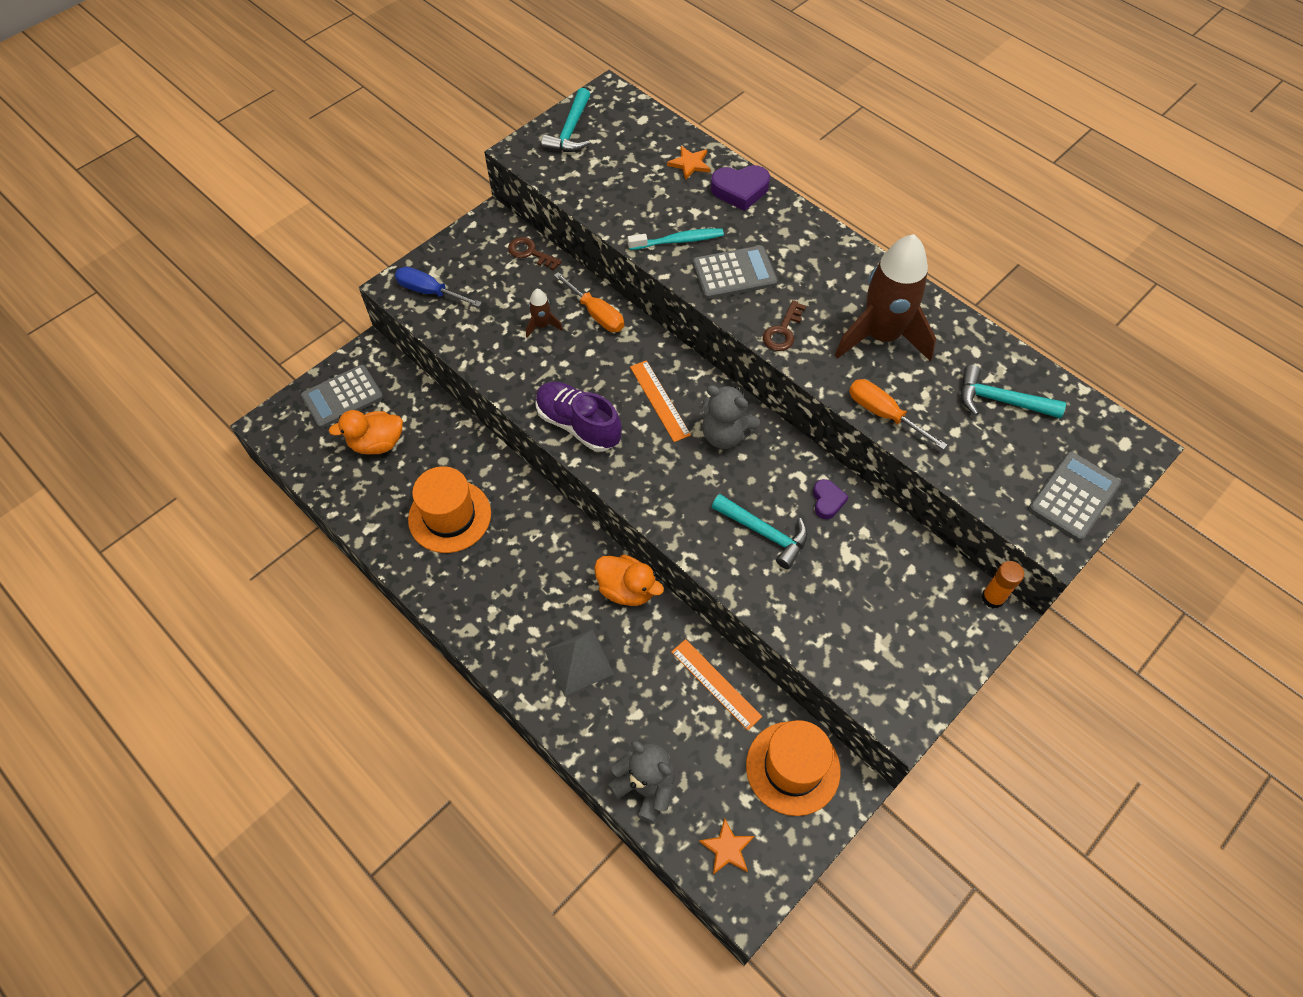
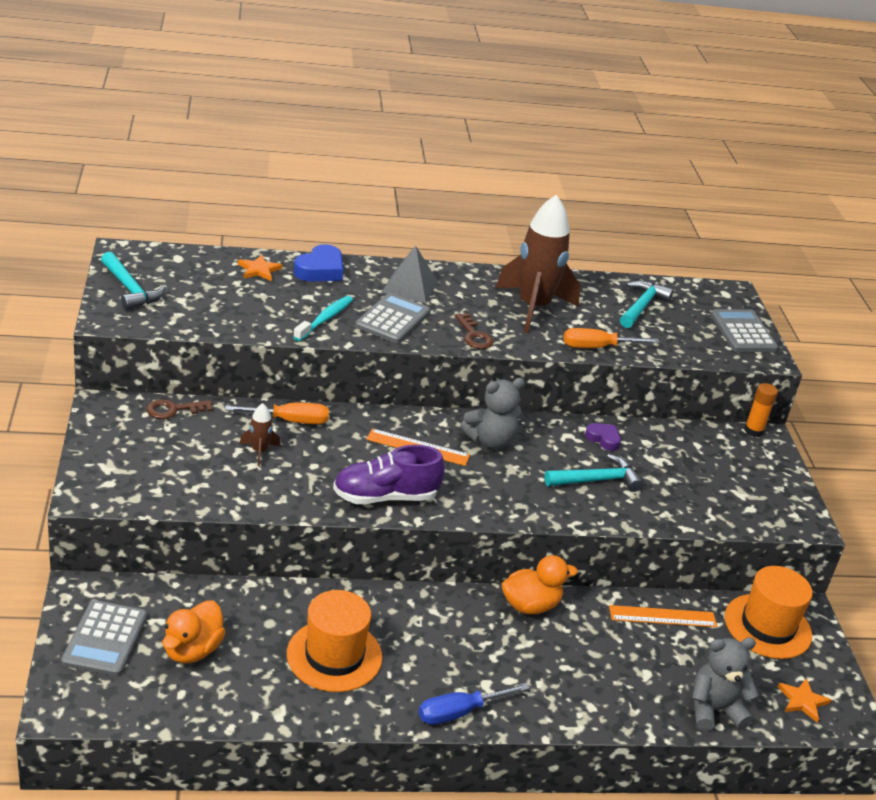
camera: 55 degrees left, 25 degrees down
blue screwdriver [395,267,482,307] -> blue screwdriver moved to [419,683,530,725]
grey pyramid [544,629,614,696] -> grey pyramid moved to [382,246,438,303]
purple heart [711,165,770,211] -> blue heart [293,244,343,282]
turquoise hammer [961,365,1066,418] -> turquoise hammer turned 150 degrees clockwise [620,281,674,328]

